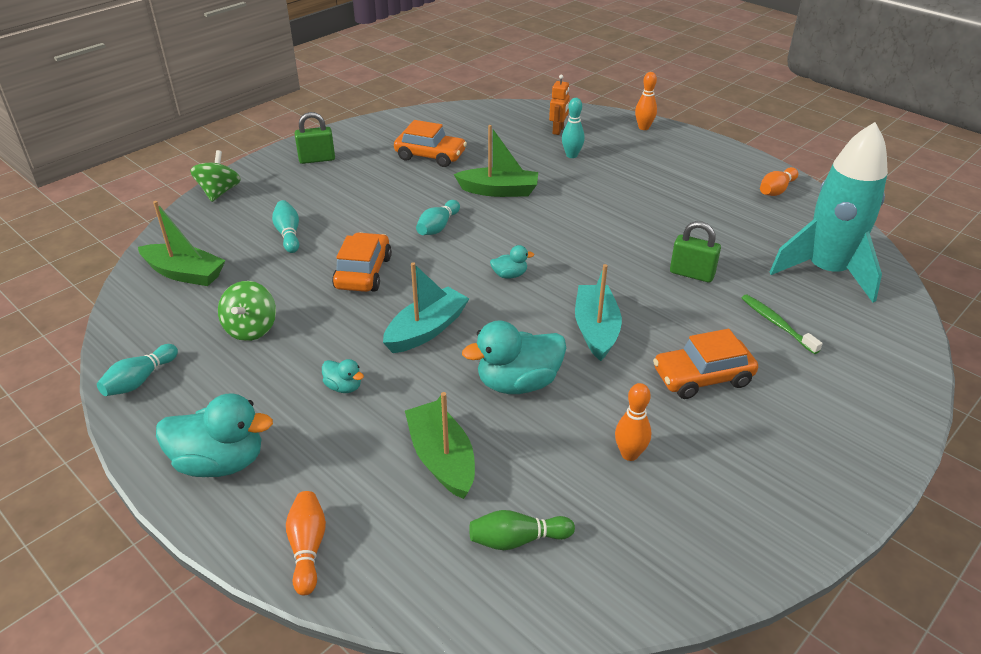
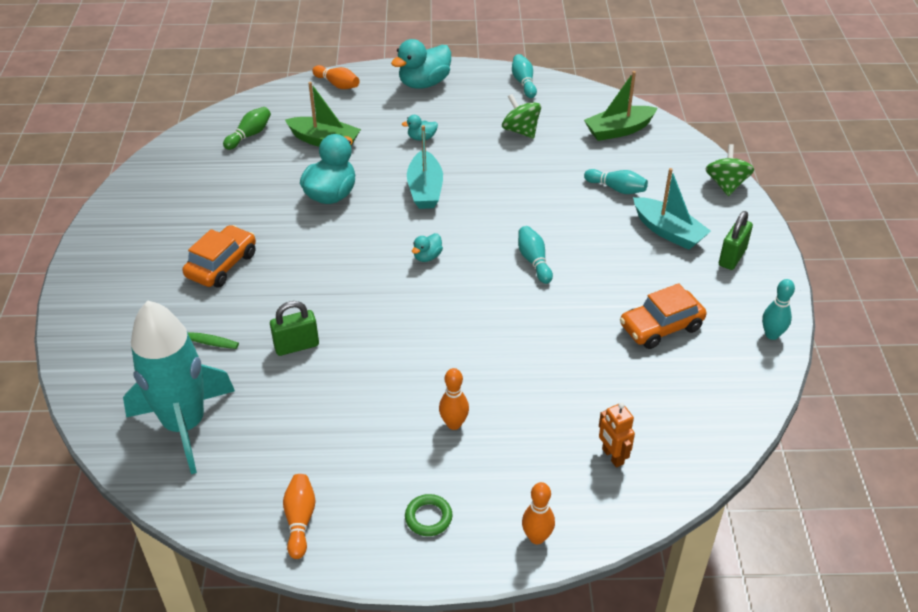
camera: 135 degrees right, 5 degrees up
green spinning top [190,150,241,202] -> green spinning top turned 135 degrees counterclockwise [706,144,754,196]
orange car [332,232,392,292] -> none
green boat [454,125,538,197] -> none
turquoise bowling pin [562,98,585,158] -> turquoise bowling pin moved to [762,279,795,340]
turquoise boat [575,264,622,361] -> turquoise boat moved to [633,168,711,250]
orange bowling pin [615,383,651,461] -> orange bowling pin moved to [439,368,469,430]
none -> green ring [405,494,453,536]

